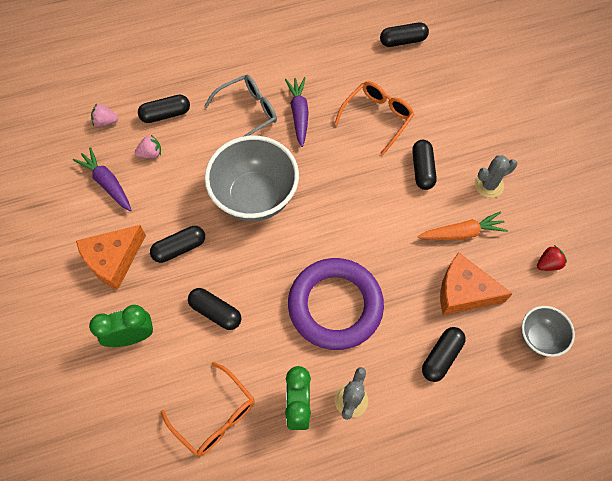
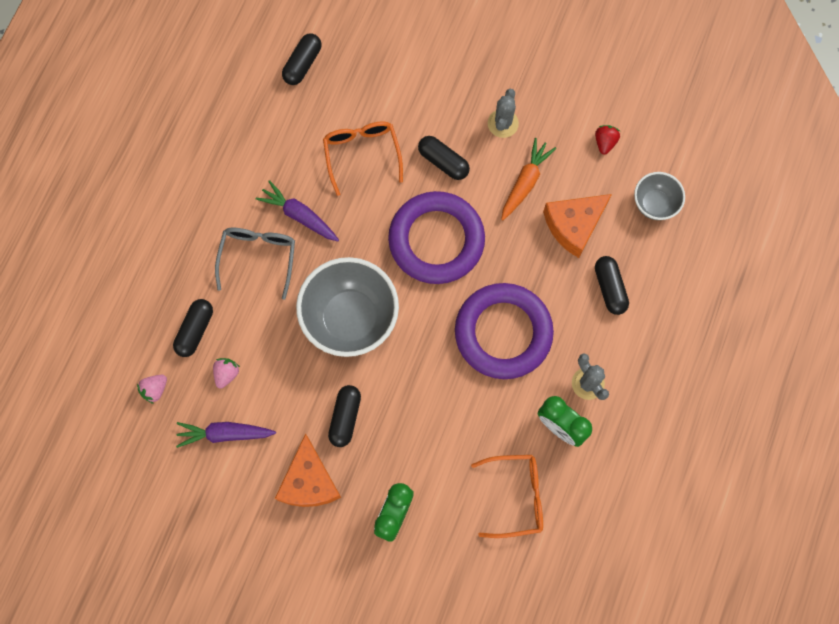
camera: 50 degrees left, 10 degrees up
black capsule [188,288,241,330] -> none
none -> purple ring [388,191,485,284]

